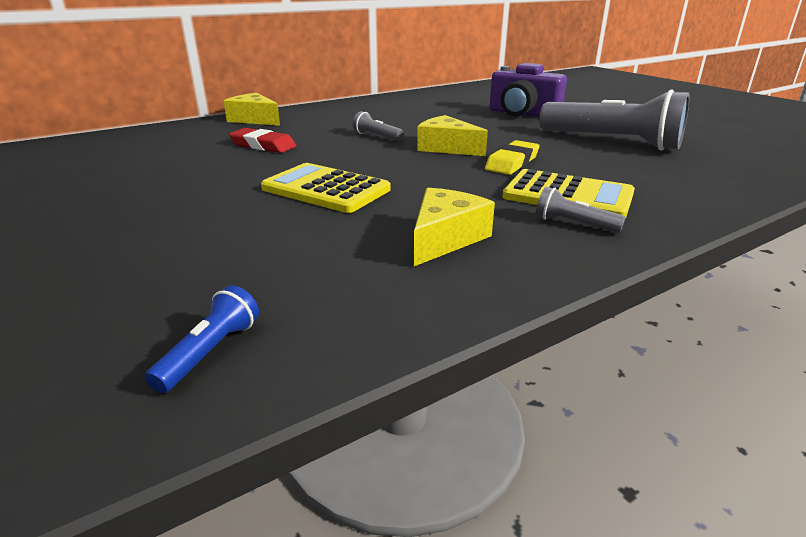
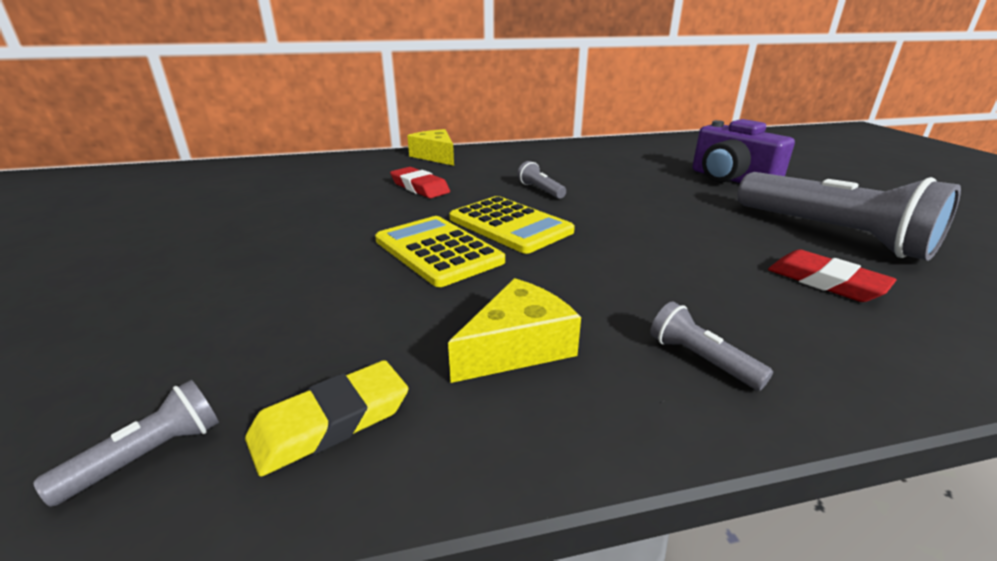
camera: 20 degrees right, 0 degrees up
blue flashlight [145,285,259,393] -> grey flashlight [33,380,219,507]
yellow cheese [417,115,488,156] -> none
yellow eraser [485,140,540,175] -> yellow eraser moved to [245,360,408,477]
yellow calculator [503,169,635,217] -> yellow calculator moved to [449,196,575,254]
none -> red eraser [768,249,897,302]

